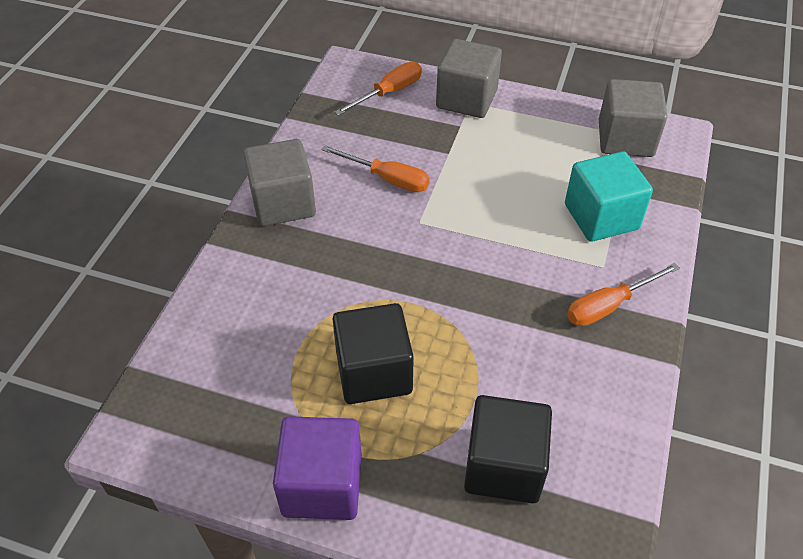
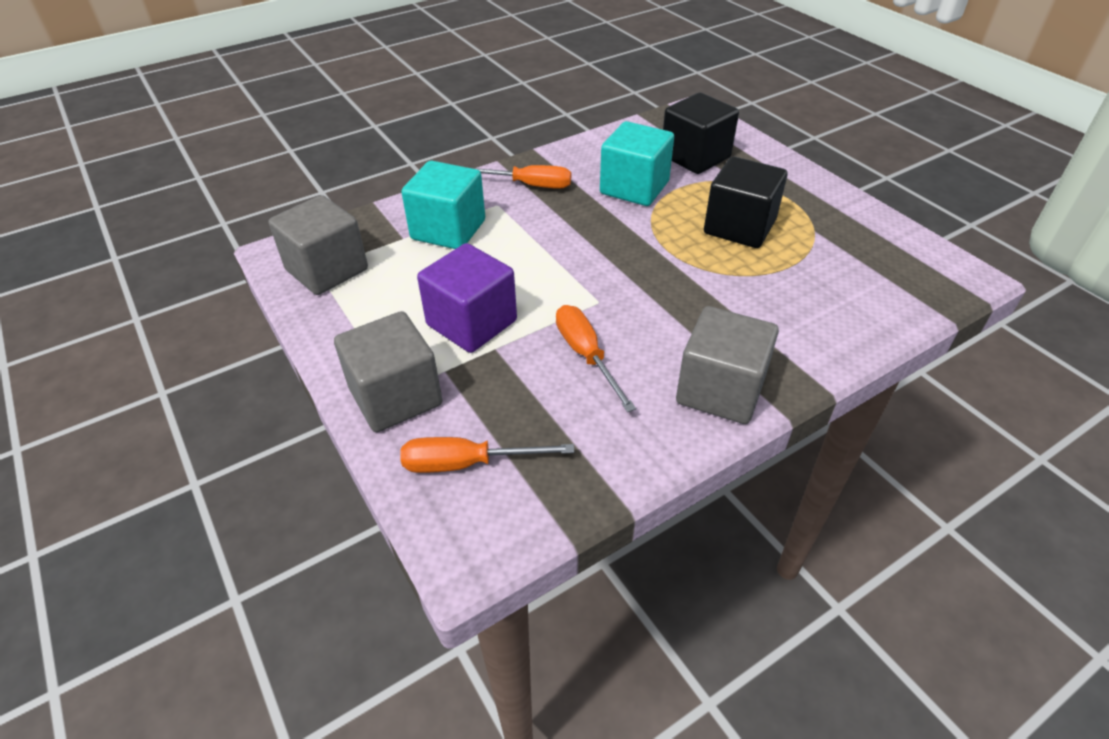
camera: 140 degrees left, 5 degrees down
purple cube [273,416,362,520] -> purple cube moved to [417,243,517,353]
none -> turquoise cube [600,121,674,206]

